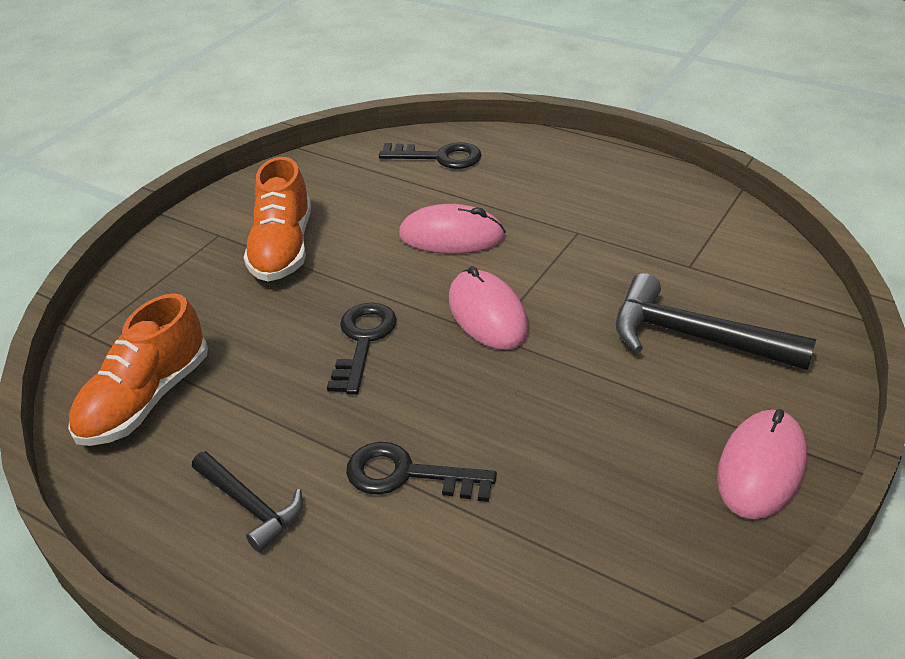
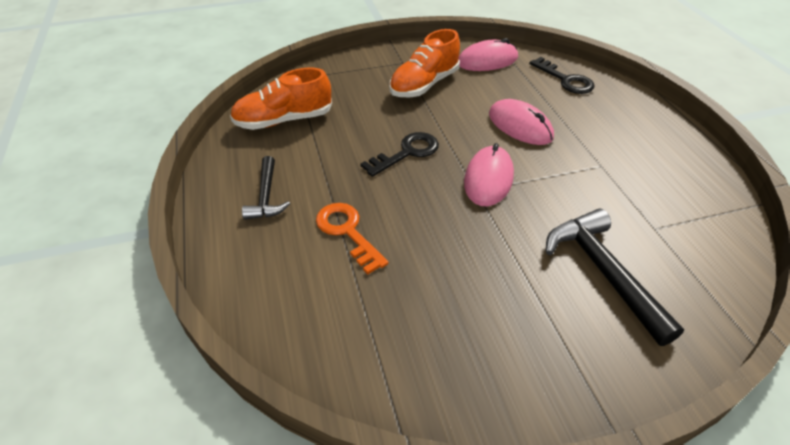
camera: 40 degrees right, 5 degrees up
black key [346,442,497,502] -> orange key [316,203,389,274]
pink mouse [717,409,807,519] -> pink mouse moved to [458,38,518,71]

